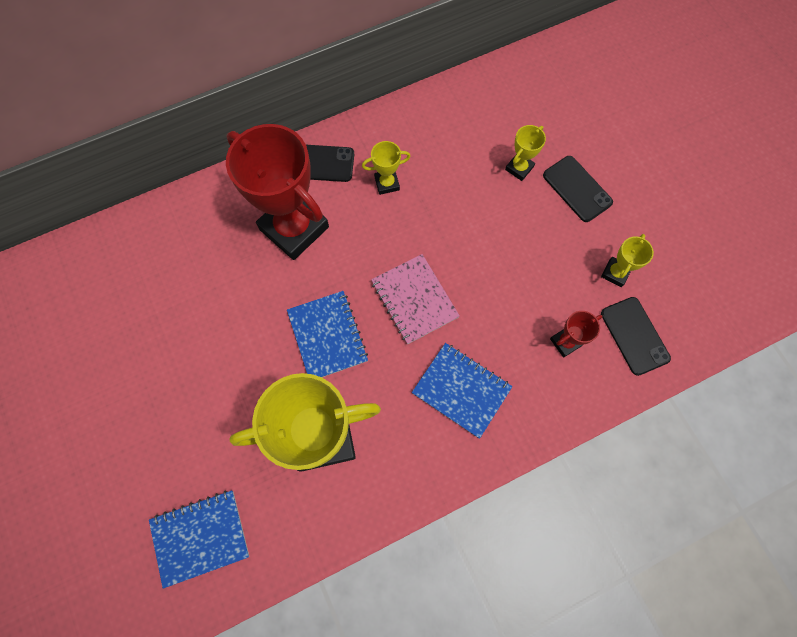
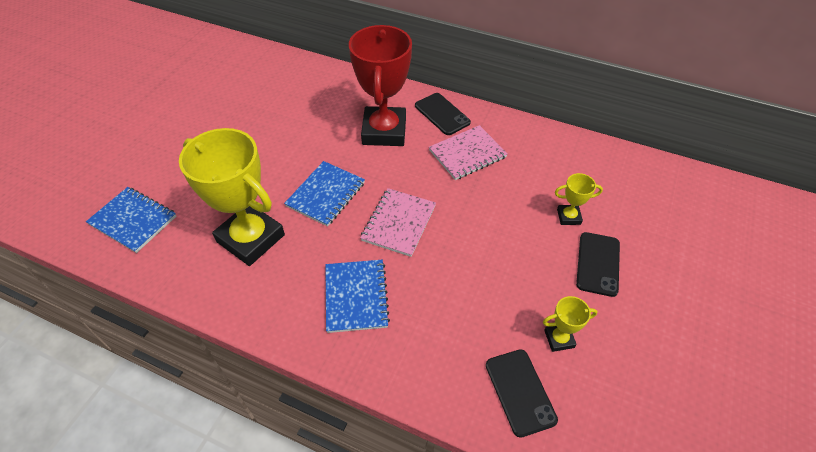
camera: 50 degrees right, 20 degrees down
yellow trophy [362,141,411,195] -> pink notebook [429,125,507,180]
red trophy [550,311,602,358] -> none
black phone [601,297,671,376] -> black phone turned 45 degrees counterclockwise [486,349,558,438]

